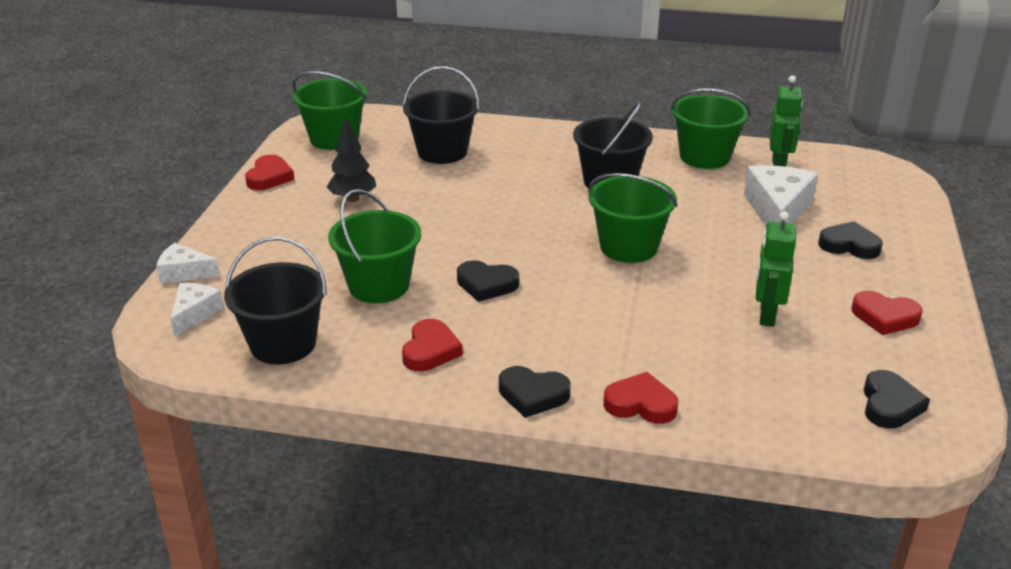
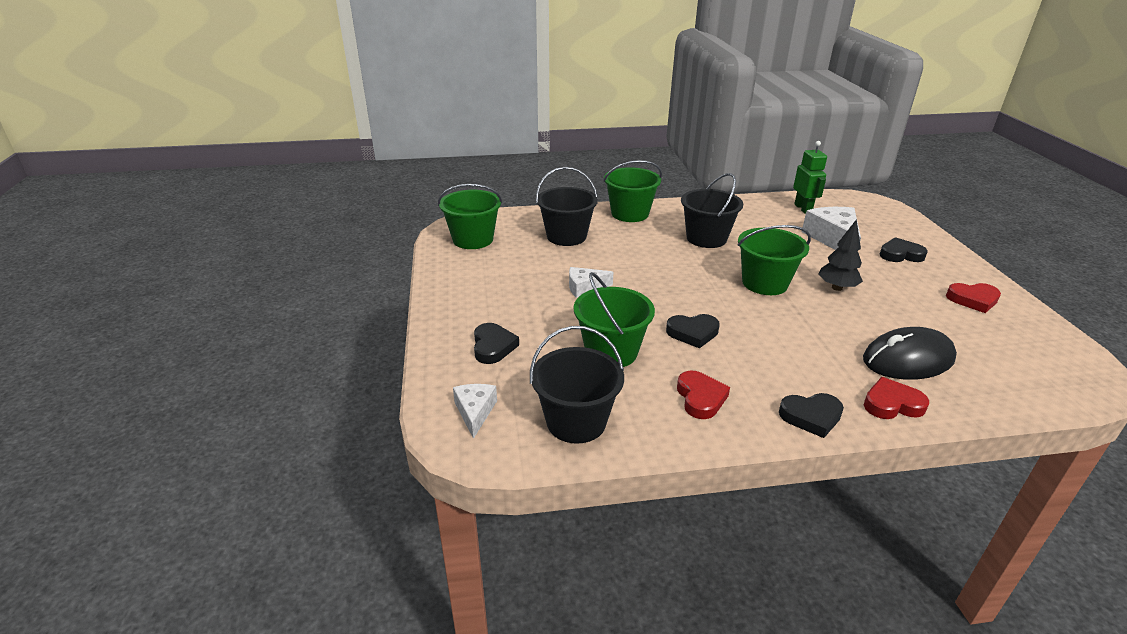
camera: 20 degrees left, 0 degrees up
white cheese [156,243,220,284] -> white cheese moved to [569,267,614,298]
red heart [245,155,294,190] -> none
black tree [327,118,376,202] -> black tree moved to [819,219,863,291]
green bucket [671,89,750,169] -> green bucket moved to [603,160,662,222]
green robot [756,211,796,327] -> none
black heart [864,370,930,429] -> black heart moved to [474,323,519,364]
none -> black mouse [863,327,957,380]

